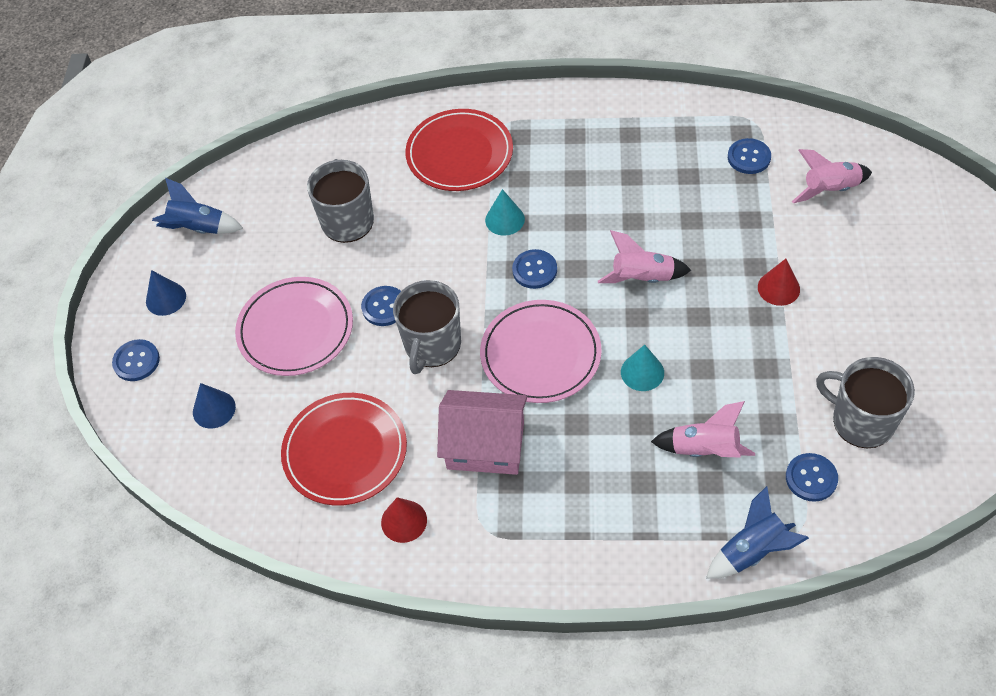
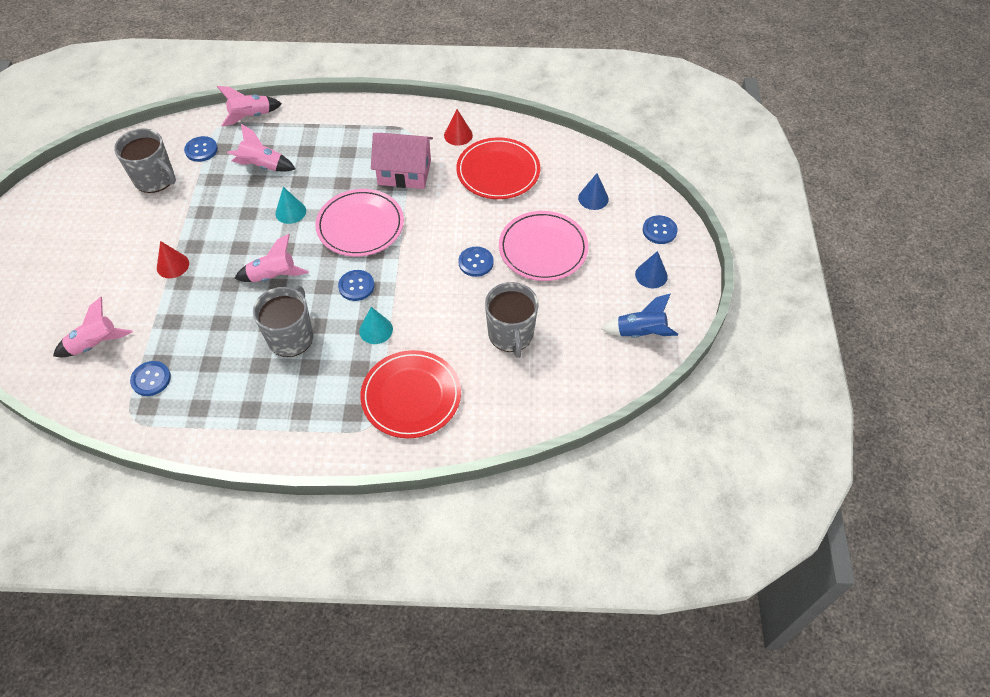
camera: 175 degrees right, 0 degrees up
grey mug [393,280,461,374] -> grey mug moved to [253,285,313,357]
blue rocket [706,486,809,579] -> pink rocket [217,86,282,126]

